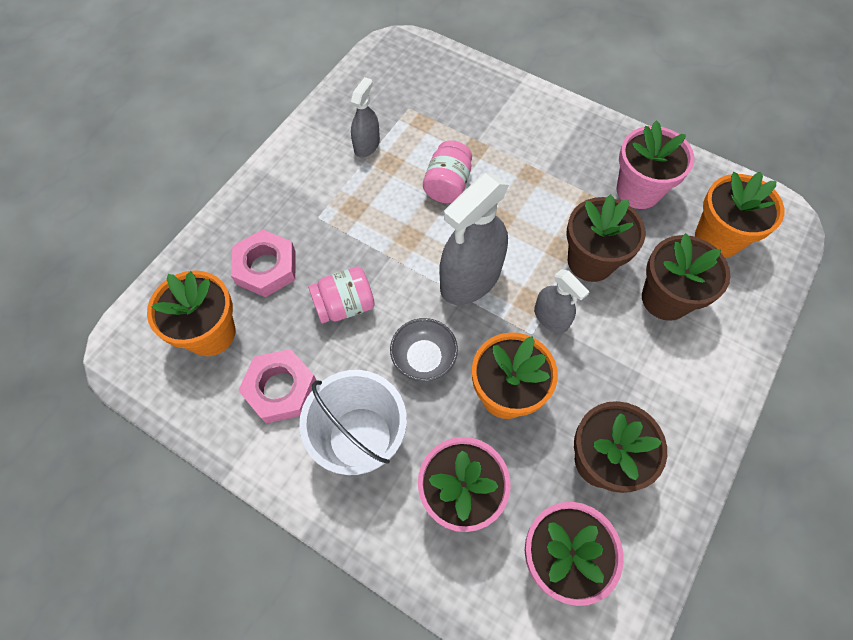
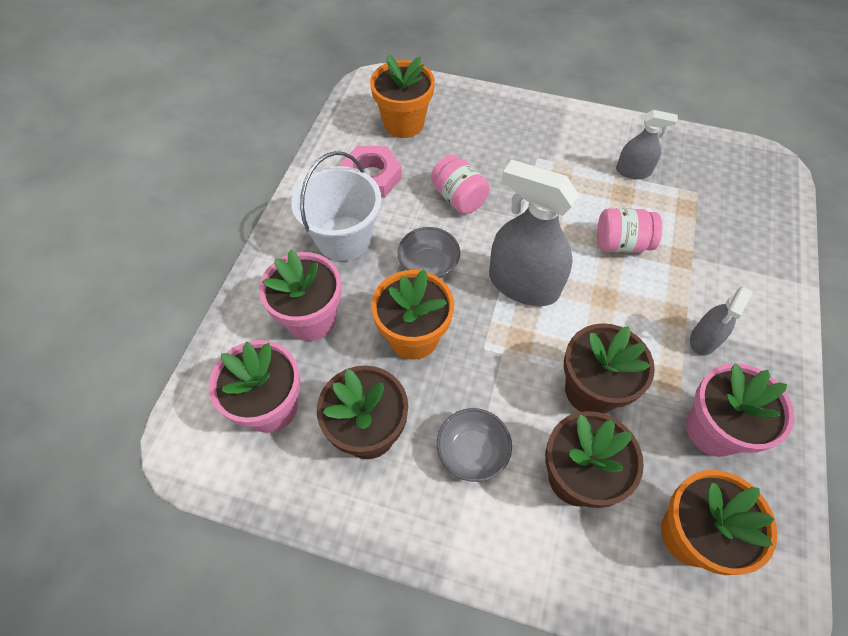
camera: 75 degrees right, 5 degrees down
pink nut [231,229,295,297] -> none
grey spray bottle [534,269,590,333] -> grey spray bottle moved to [690,286,753,356]
none -> grey bowl [437,408,512,482]

